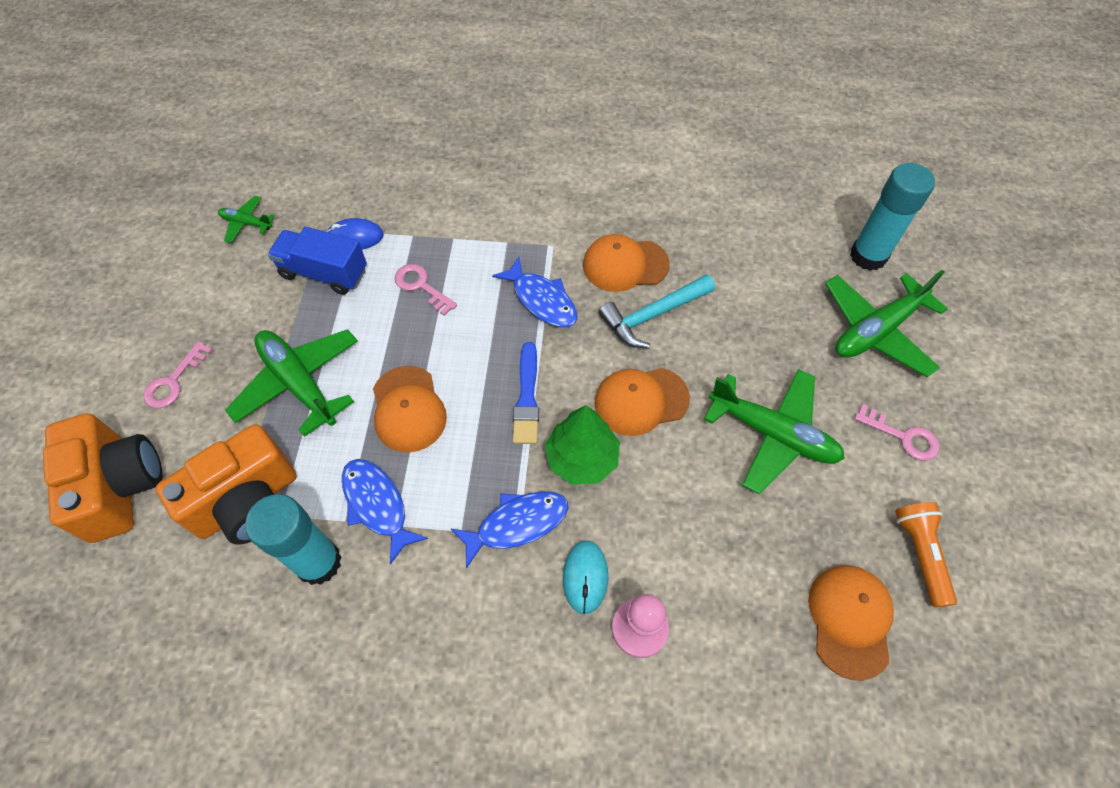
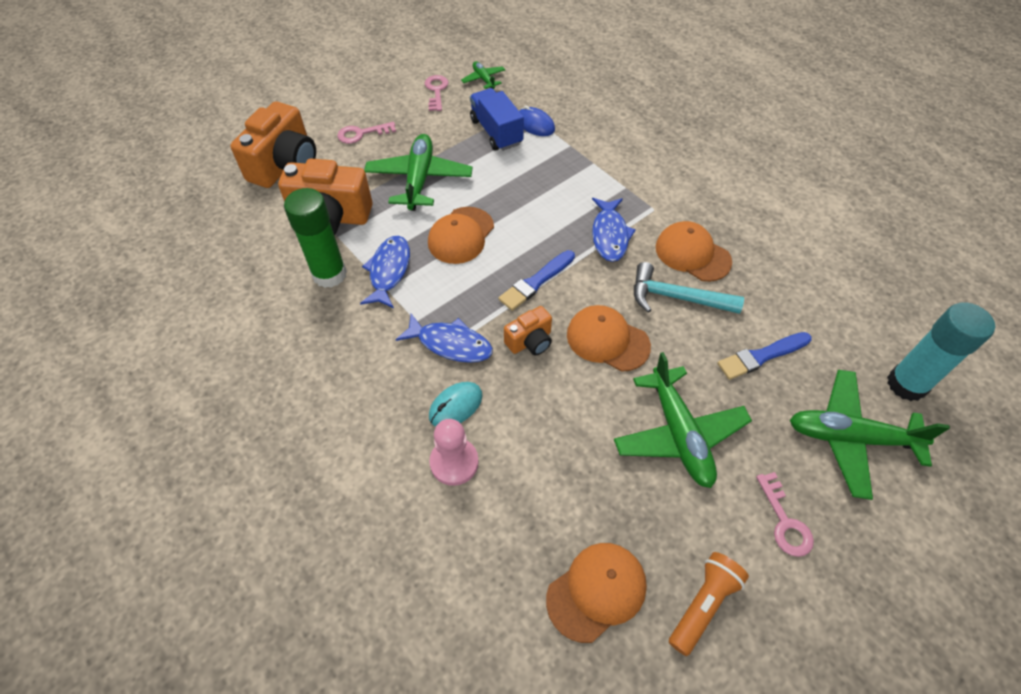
camera: 45 degrees right, 5 degrees down
turquoise glue stick [245,494,342,585] -> green glue stick [284,188,347,288]
pink key [395,264,457,316] -> pink key moved to [425,75,449,111]
green tree [545,405,620,485] -> orange camera [504,306,552,355]
none -> blue brush [717,332,812,380]

